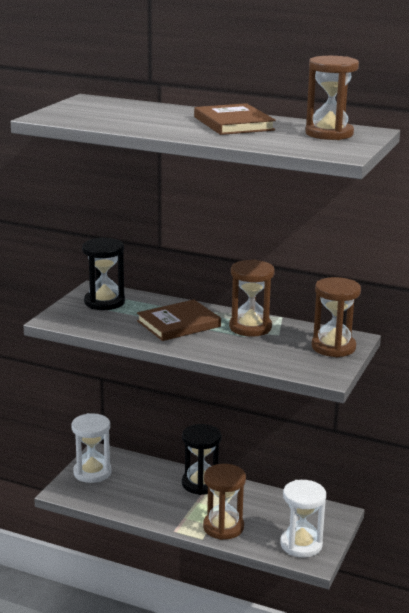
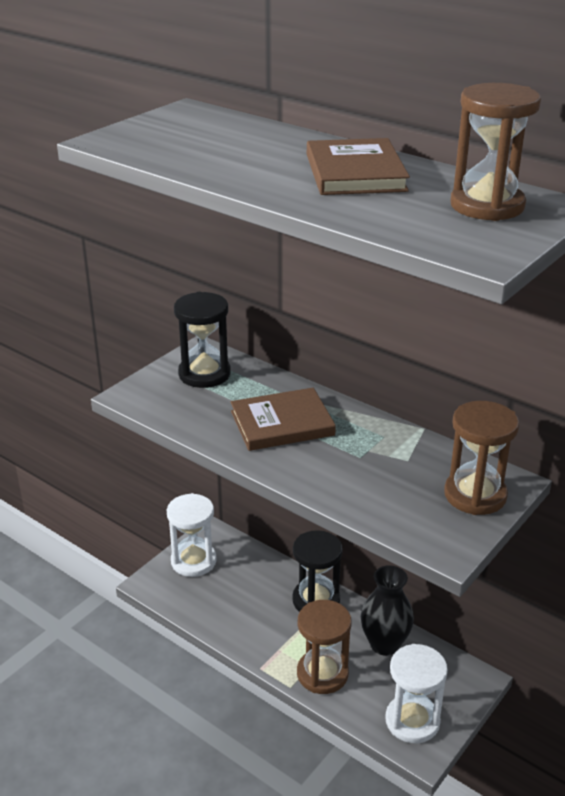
camera: 15 degrees right, 10 degrees up
brown hourglass [229,259,275,336] -> none
none -> black vase [361,565,414,656]

